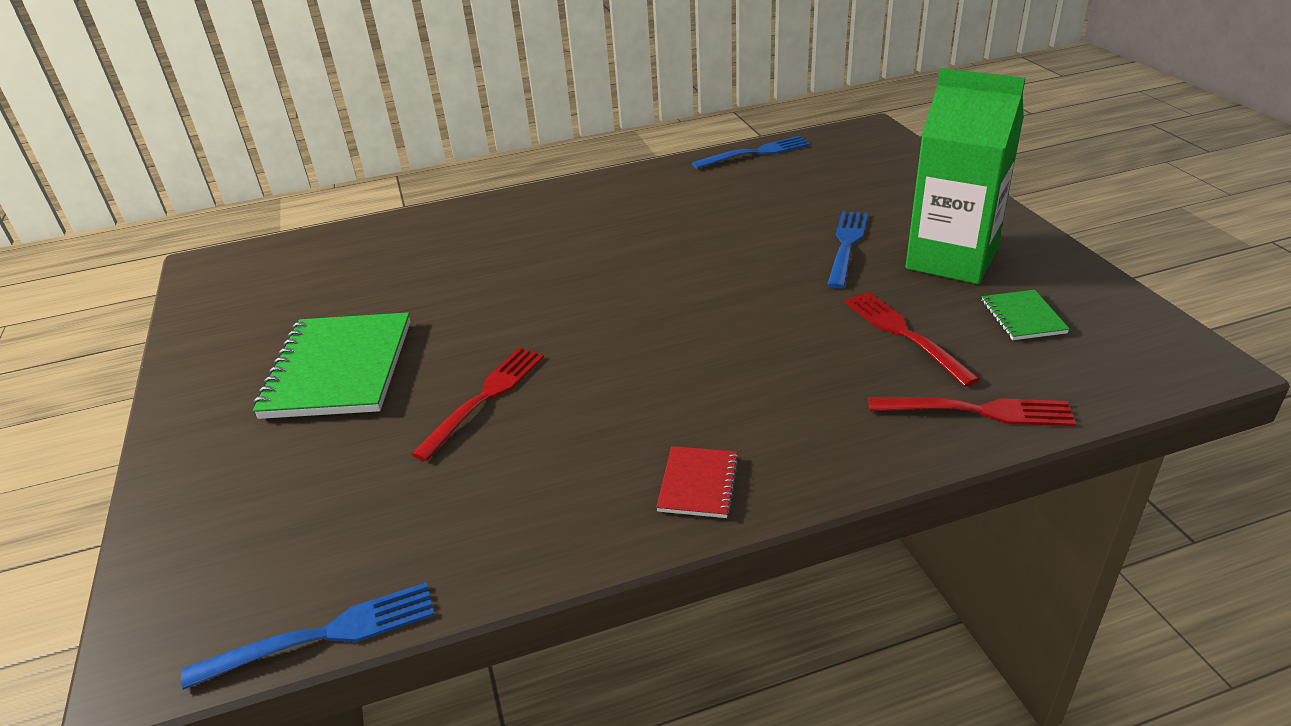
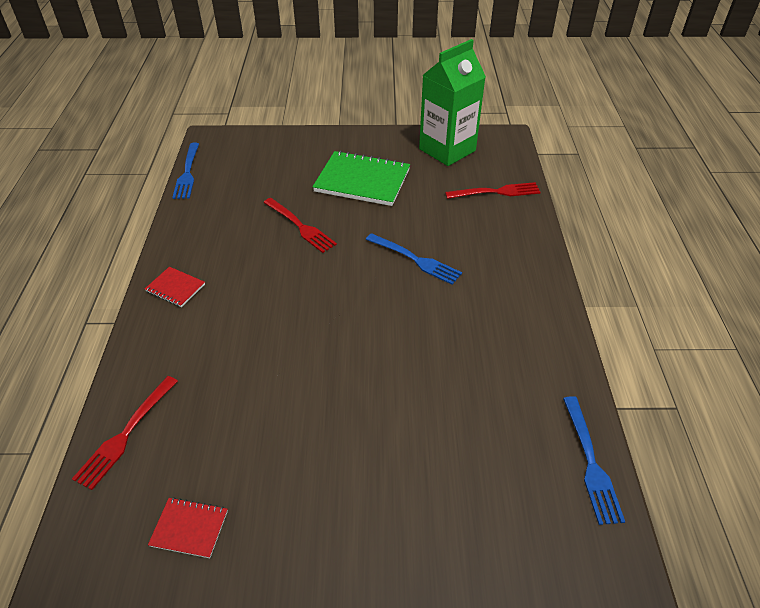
camera: 105 degrees right, 10 degrees up
blue fork [827,211,868,289] -> blue fork moved to [366,233,462,285]
red fork [845,292,980,387] -> red fork moved to [445,182,541,199]
green carton [906,68,1026,284] -> green carton moved to [419,39,486,166]
green notebook [982,290,1070,340] -> red notebook [148,497,228,558]

